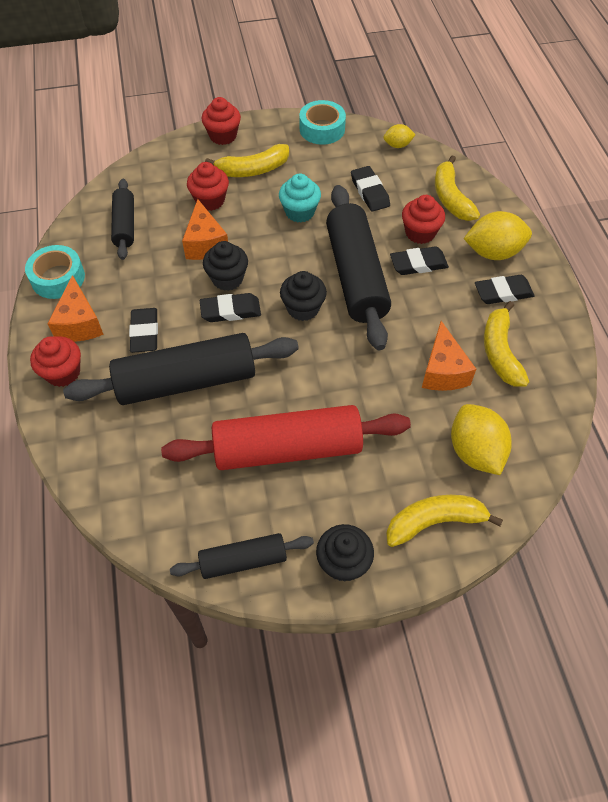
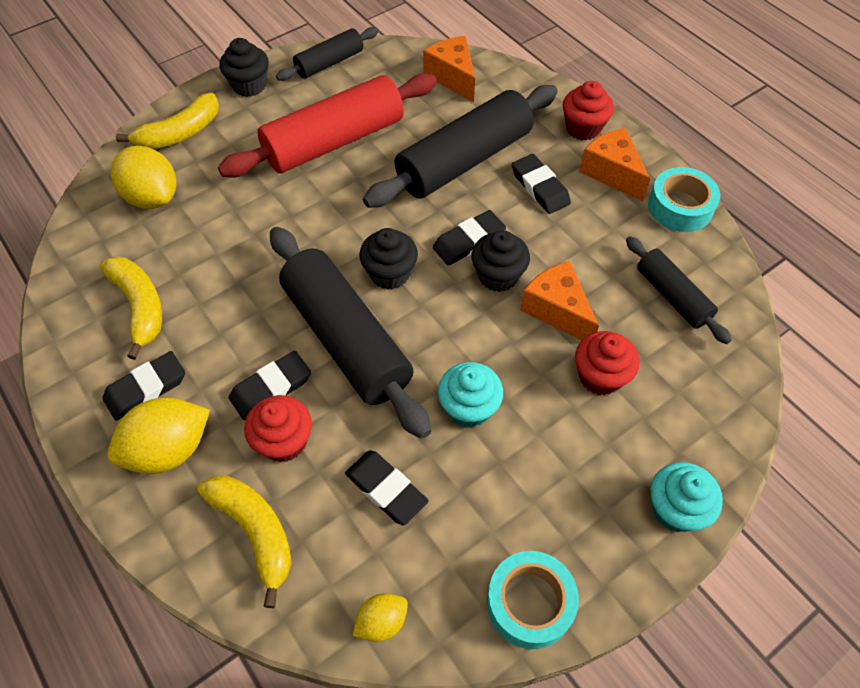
camera: 155 degrees right, 0 degrees up
red cupcake [202,97,241,145] -> turquoise cupcake [651,462,723,532]
yellow banana [205,144,289,177] -> none
orange cheese [422,321,476,391] -> orange cheese moved to [423,36,475,102]

